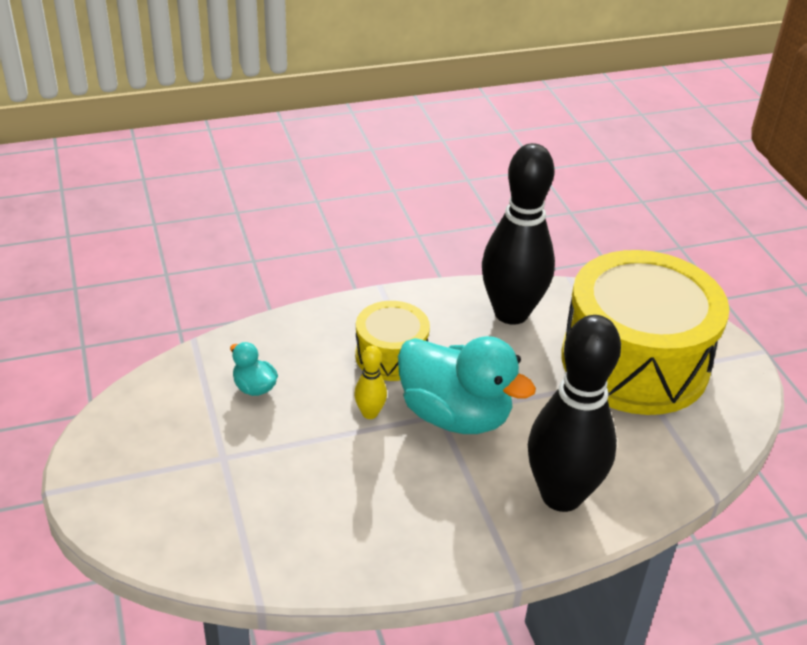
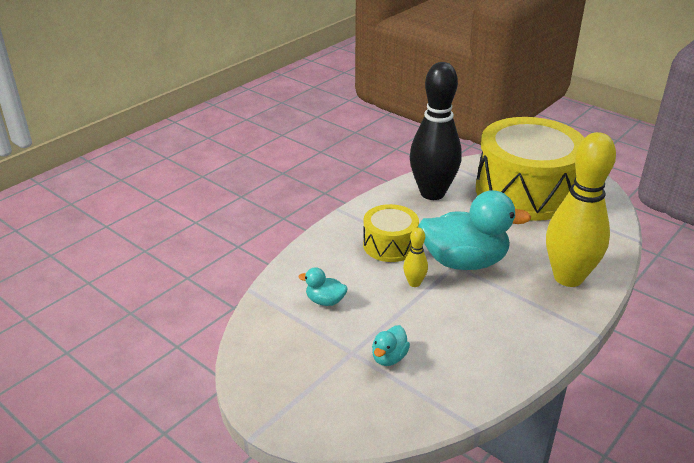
camera: 30 degrees left, 5 degrees down
black bowling pin [528,315,621,512] -> yellow bowling pin [546,132,616,287]
none -> turquoise duck [372,325,410,366]

